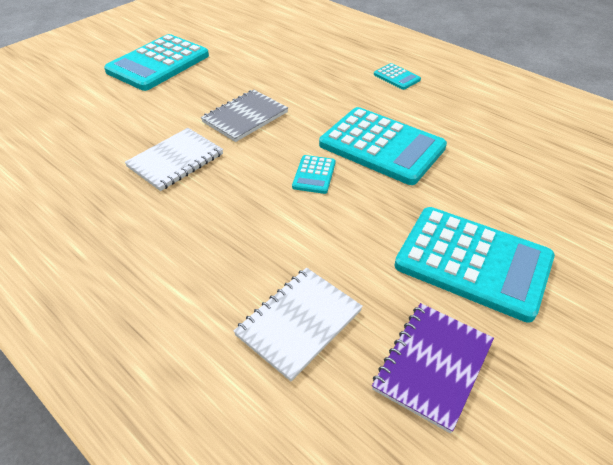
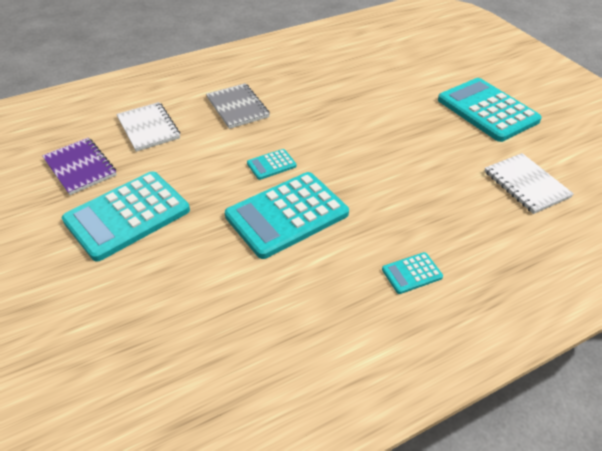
camera: 110 degrees right, 0 degrees up
white notebook [125,128,223,191] -> white notebook moved to [484,153,574,214]
grey notebook [201,90,288,142] -> grey notebook moved to [206,83,270,129]
turquoise calculator [292,155,336,194] -> turquoise calculator turned 60 degrees counterclockwise [247,149,297,180]

